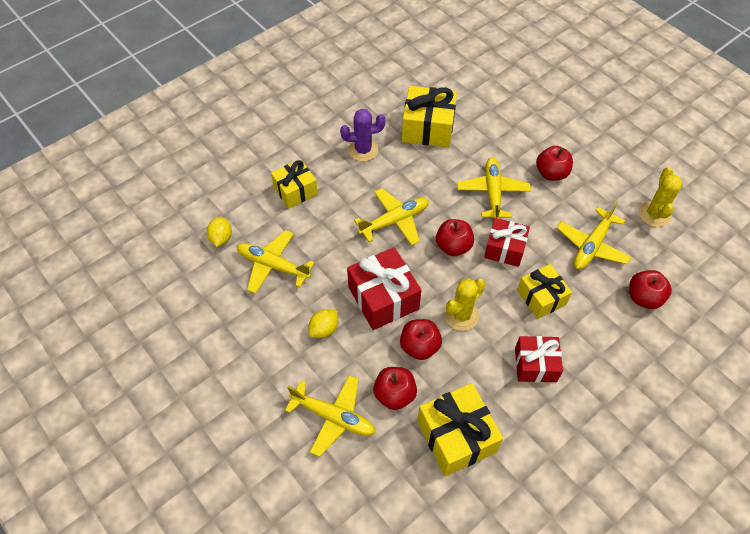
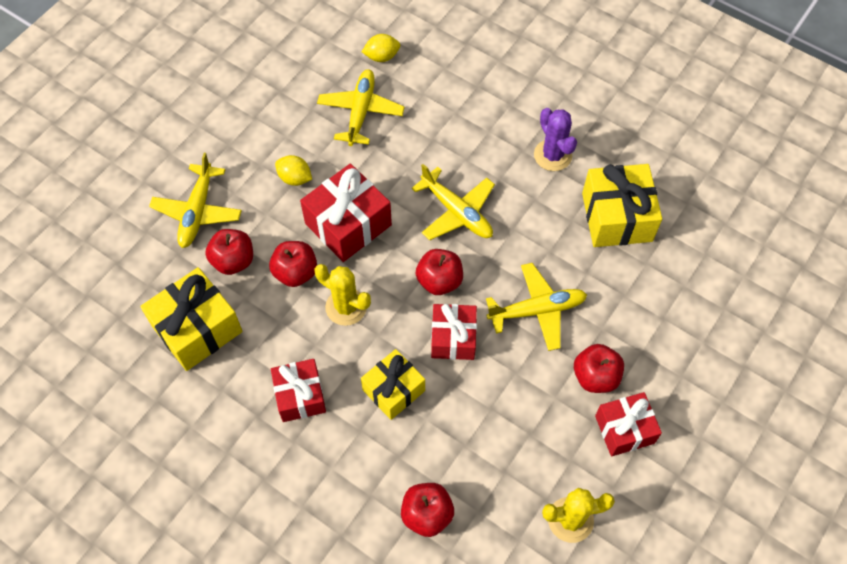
camera: 75 degrees right, 5 degrees up
yellow gift [271,159,318,208] -> none
yellow plane [557,202,631,270] -> none
none -> red gift [595,392,662,457]

